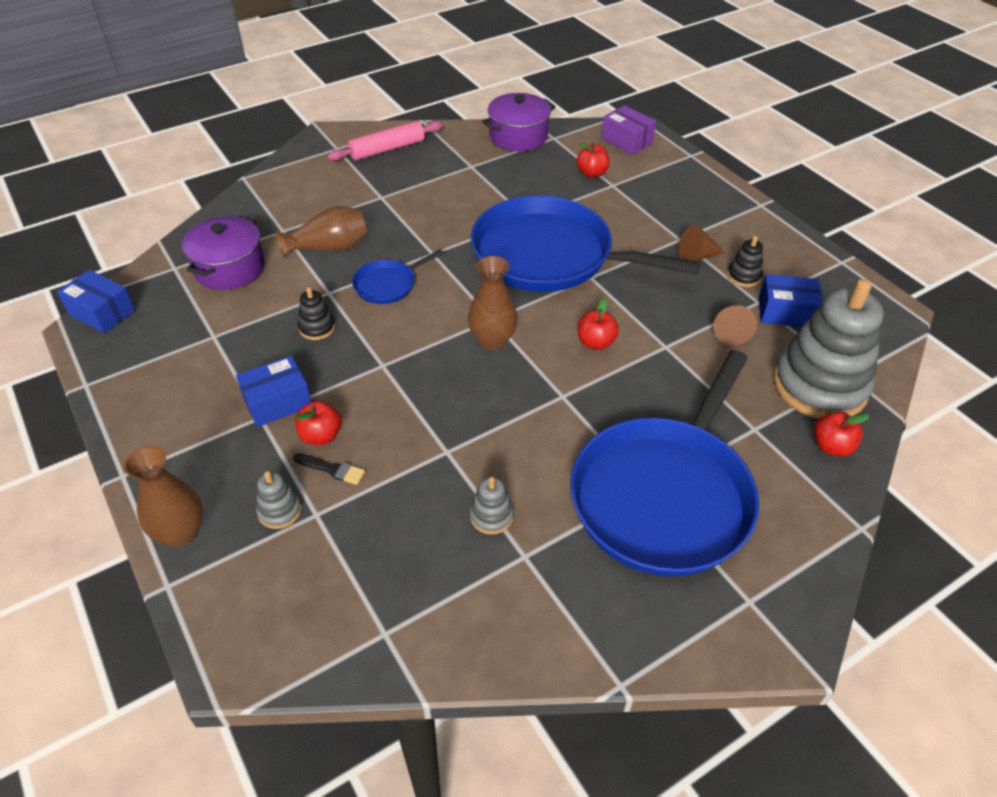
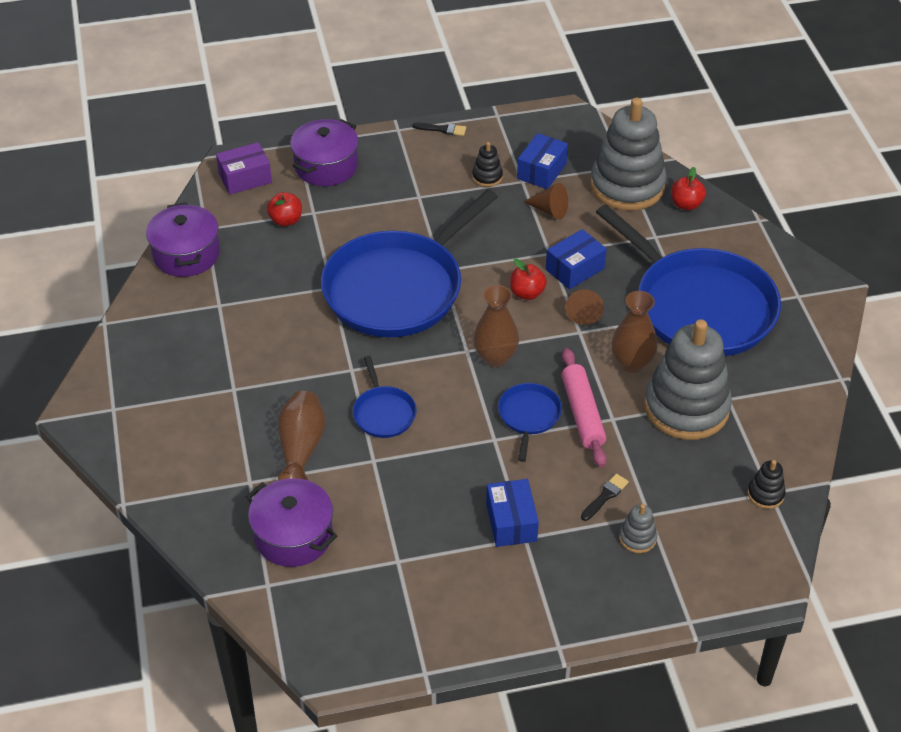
camera: 70 degrees left, 0 degrees up
blue box [57,270,135,333] -> blue box moved to [546,229,607,289]
brown vase [124,446,203,547] -> brown vase moved to [611,291,658,373]
red apple [295,401,342,445] -> none
black stacking toy [298,287,335,340] -> black stacking toy moved to [748,460,786,509]
pink rolling pin [327,121,443,161] -> pink rolling pin moved to [562,348,607,468]
grey stacking toy [470,477,514,535] -> grey stacking toy [644,319,732,440], size x2.43
brown cone [678,225,726,261] -> brown cone moved to [565,289,604,325]
none -> purple pot [290,119,359,186]
none -> black brush [412,123,466,136]
none -> blue pan [498,383,562,462]

